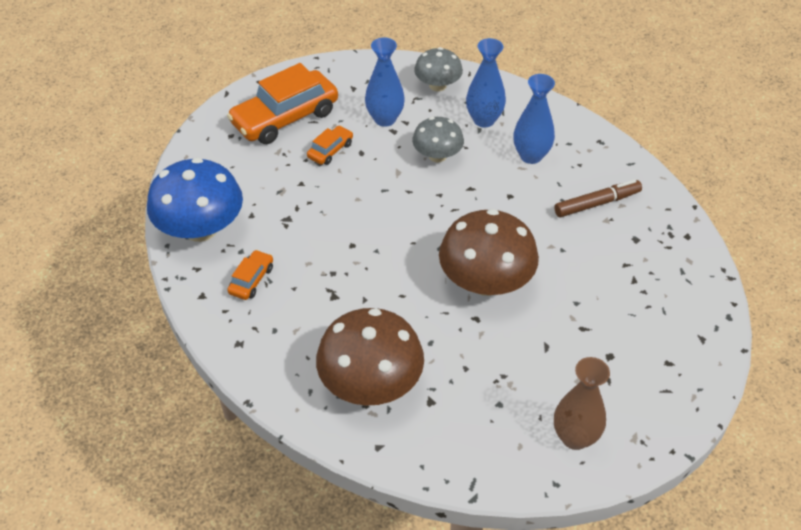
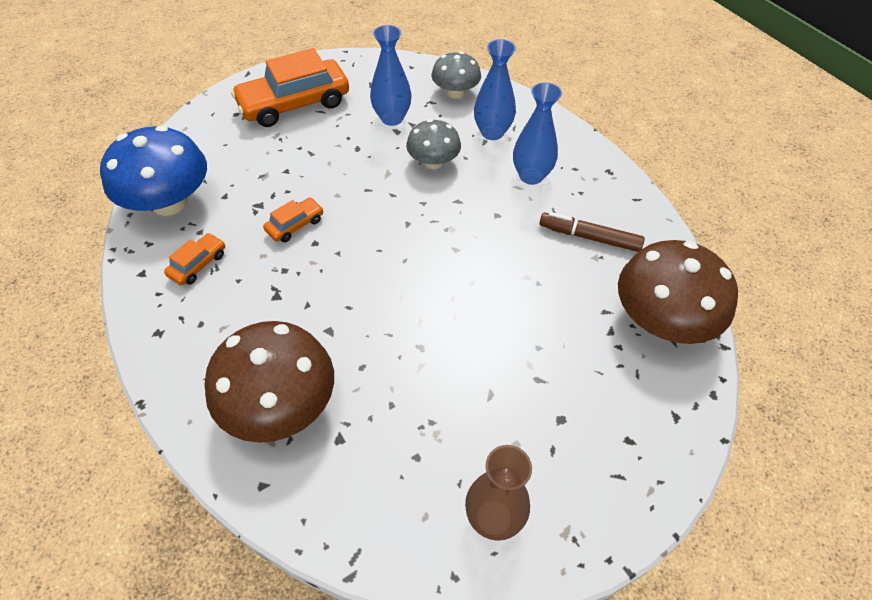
camera: 10 degrees right, 5 degrees up
orange car [307,126,353,165] -> orange car moved to [263,198,323,242]
brown mushroom [439,209,539,296] -> brown mushroom moved to [618,240,738,344]
brown marker [554,179,642,217] -> brown marker turned 150 degrees counterclockwise [540,212,645,252]

